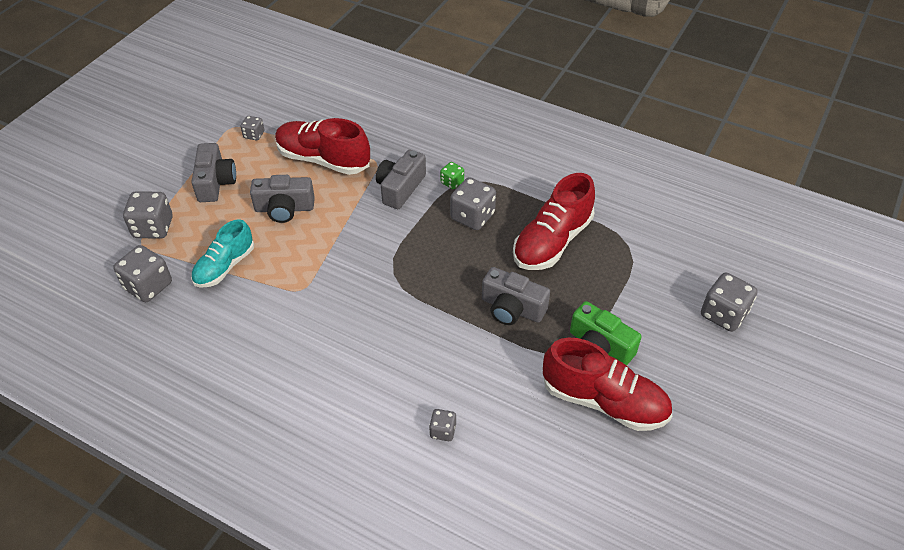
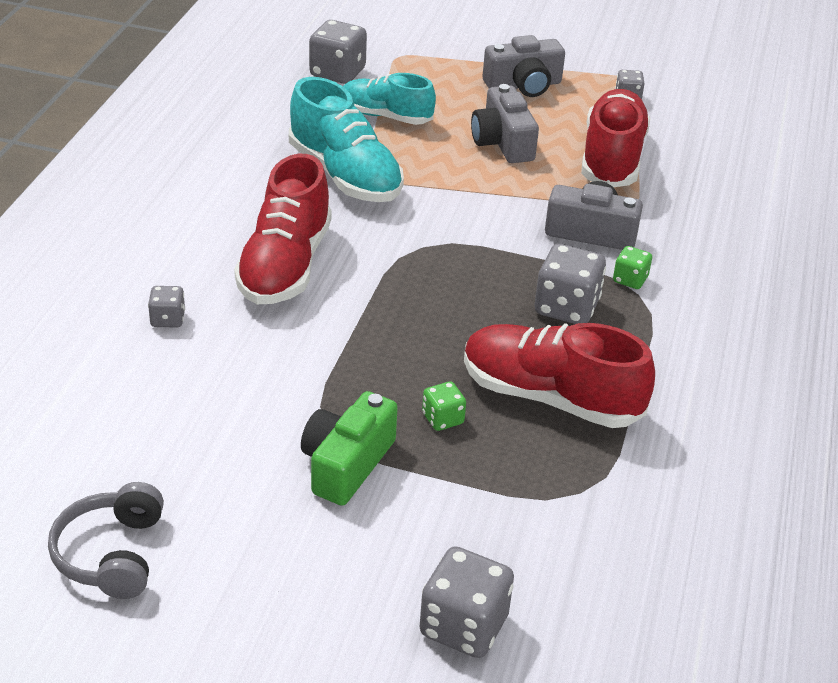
camera: 75 degrees right, 10 degrees down
grey dice [123,191,172,239] -> none
grey camera [482,267,550,325] -> none
red shoe [543,337,672,431] -> red shoe moved to [234,154,332,304]
none -> grey headphones [48,482,164,599]
none -> turquoise shoe [289,77,404,202]
none -> green dice [422,381,466,431]

